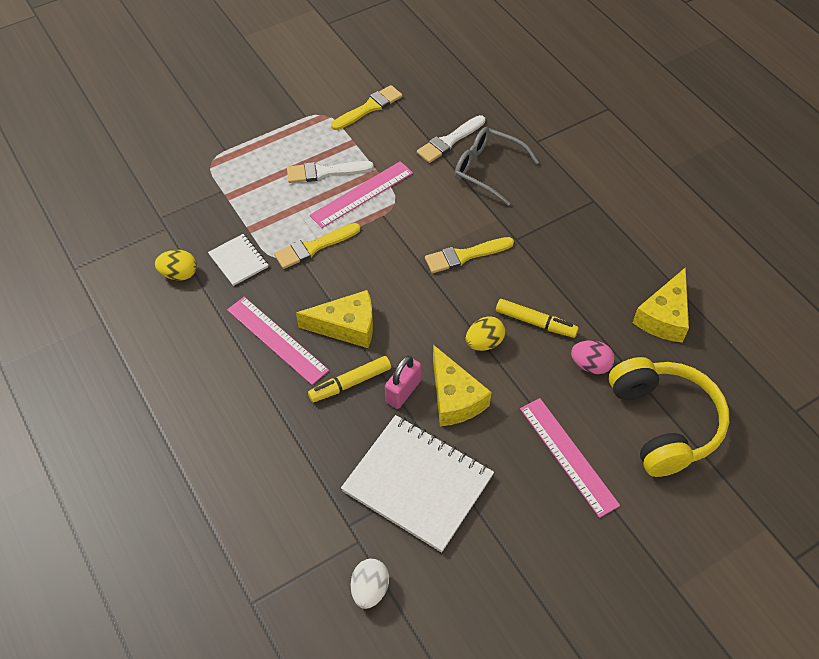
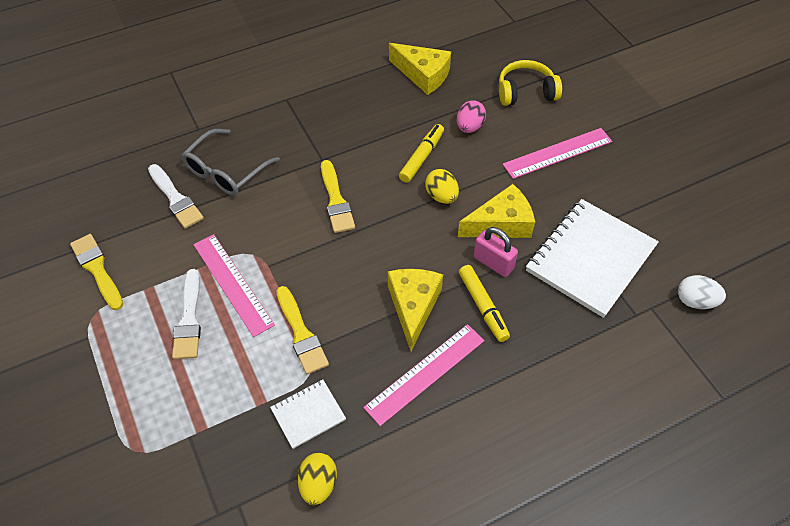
camera: 85 degrees left, 0 degrees up
yellow headphones [609,357,729,477] -> yellow headphones [499,60,562,106], size x0.64

